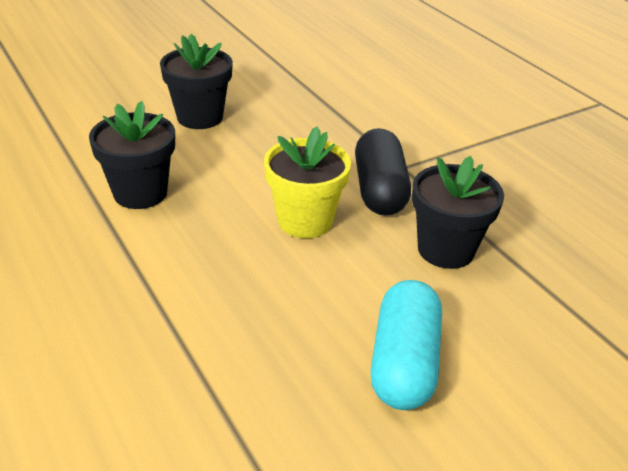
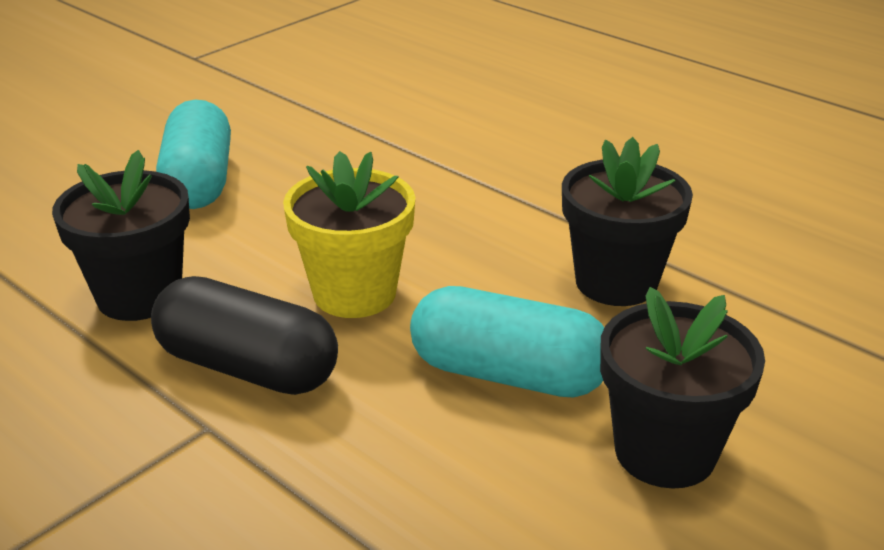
camera: 165 degrees right, 5 degrees down
black capsule [355,128,411,216] -> black capsule turned 45 degrees counterclockwise [151,276,338,395]
none -> turquoise capsule [410,286,604,398]

